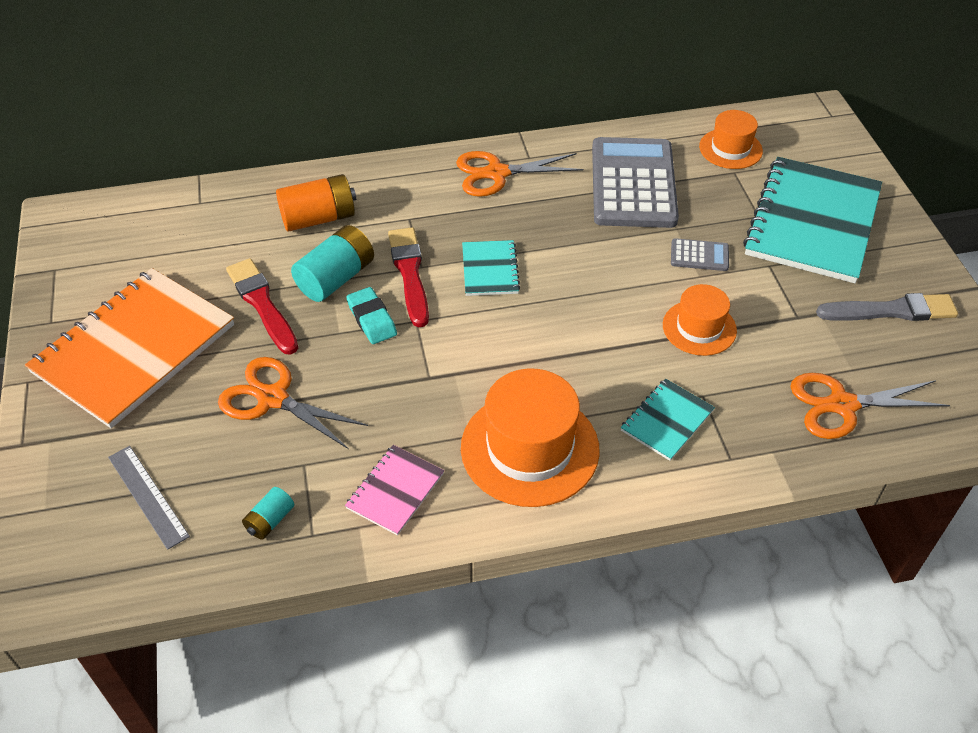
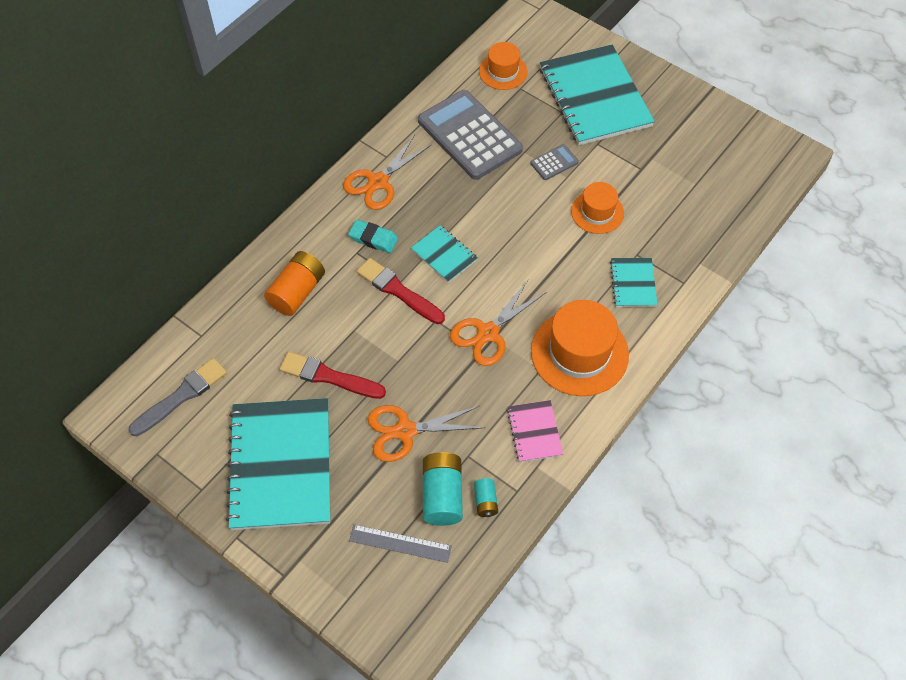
camera: 40 degrees left, 10 degrees up
orange notebook [25,268,234,428] -> turquoise notebook [226,398,330,530]
turquoise battery [291,225,374,302] -> turquoise battery moved to [423,452,463,526]
turquoise eraser [346,287,397,344] -> turquoise eraser moved to [348,219,398,253]
orange scissors [790,373,950,439] -> orange scissors moved to [450,280,545,366]
grey brush [816,293,958,321] -> grey brush moved to [129,358,227,436]

